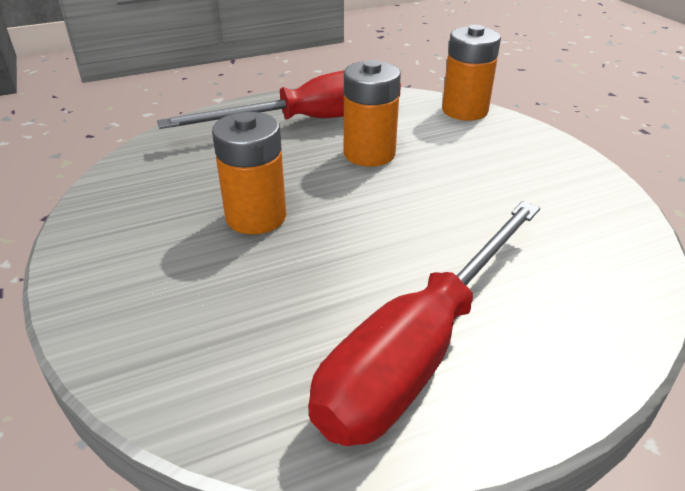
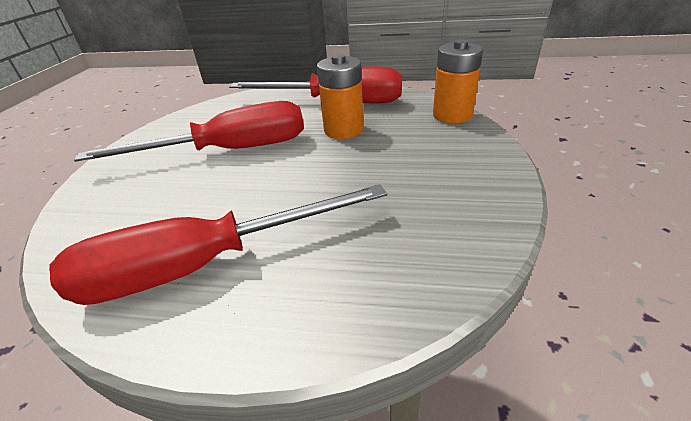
camera: 35 degrees right, 0 degrees up
orange battery [212,112,286,235] -> red screwdriver [74,101,304,162]

